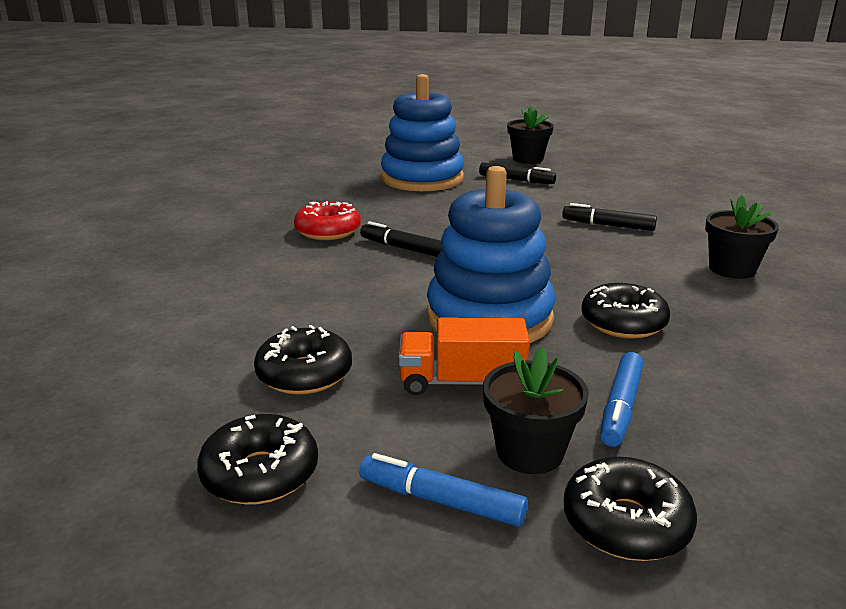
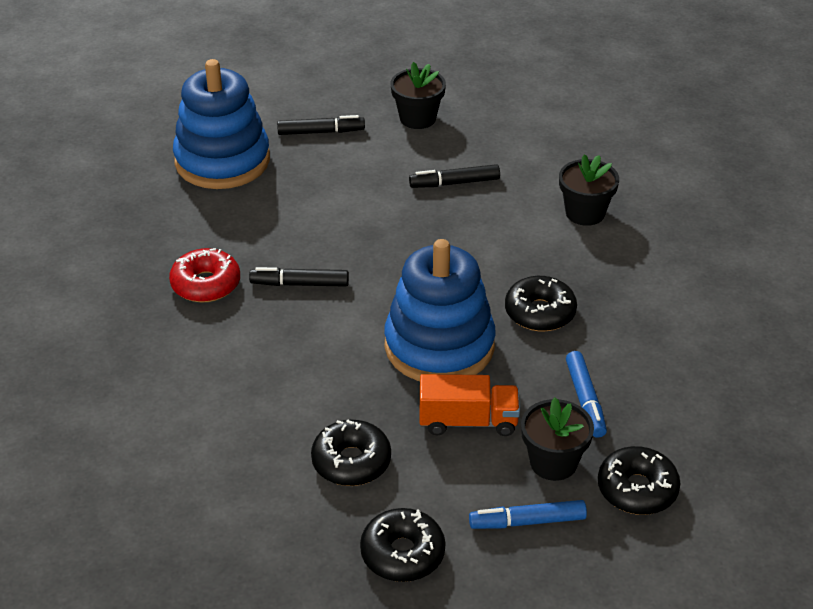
camera: 30 degrees left, 15 degrees up
orange truck [399,317,530,395] -> orange truck turned 150 degrees counterclockwise [419,374,520,436]
black flower pot [507,107,554,164] -> black flower pot moved to [391,62,446,129]

